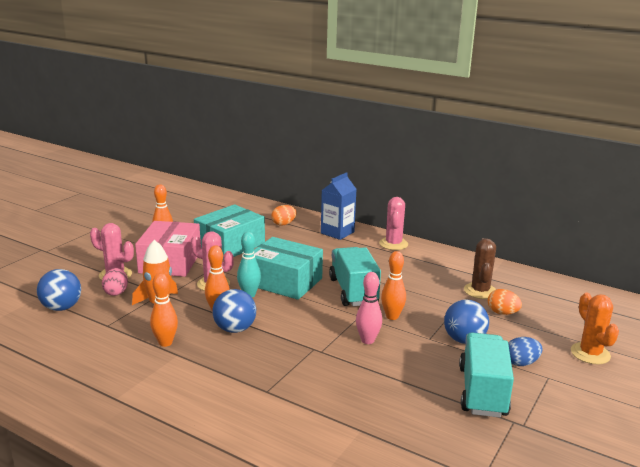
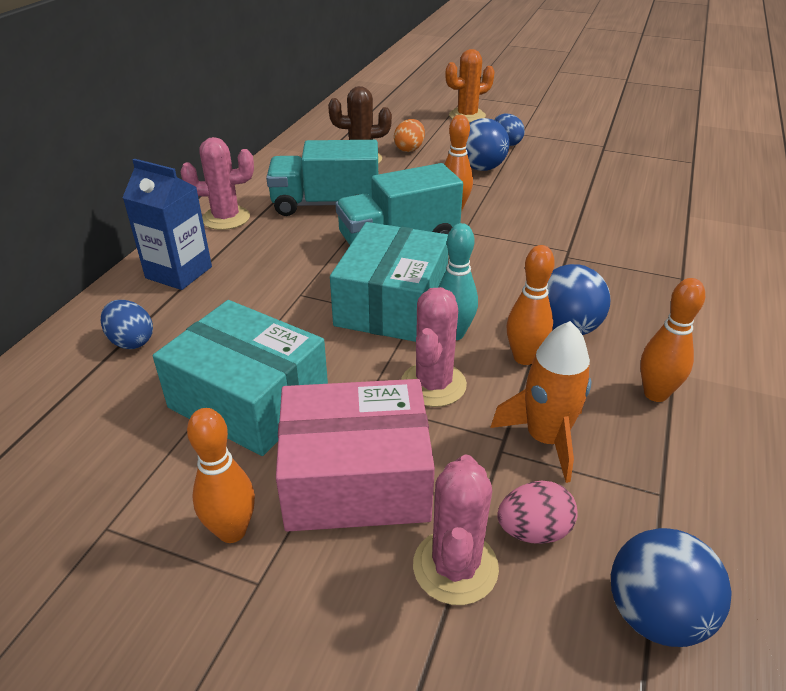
camera: 100 degrees left, 15 degrees up
orange egg [271,205,297,226] -> blue egg [101,300,153,349]
pink bowling pin [356,272,382,344] -> none
turquoise truck [459,333,514,418] -> turquoise truck moved to [266,140,378,216]

